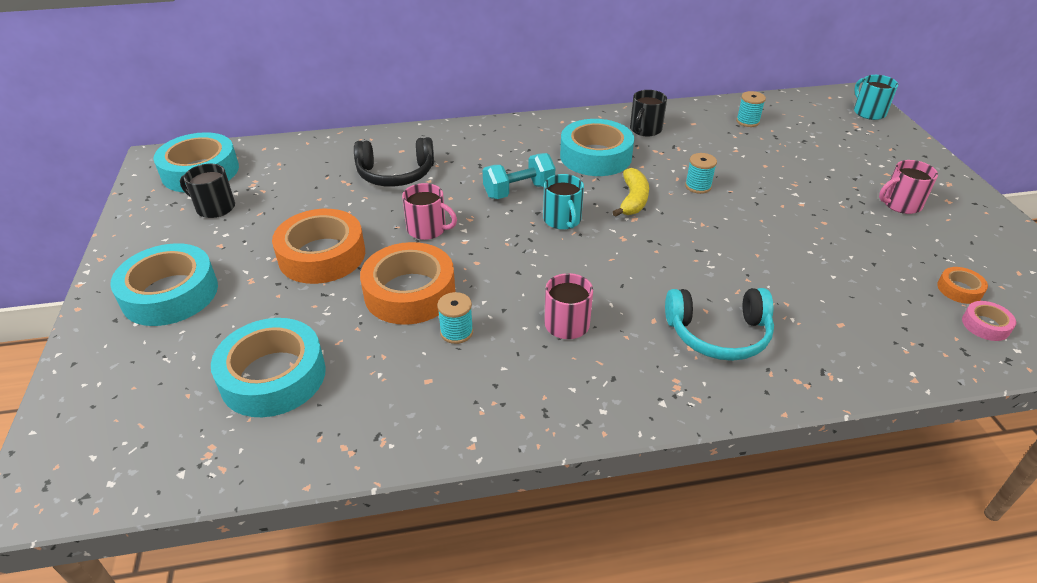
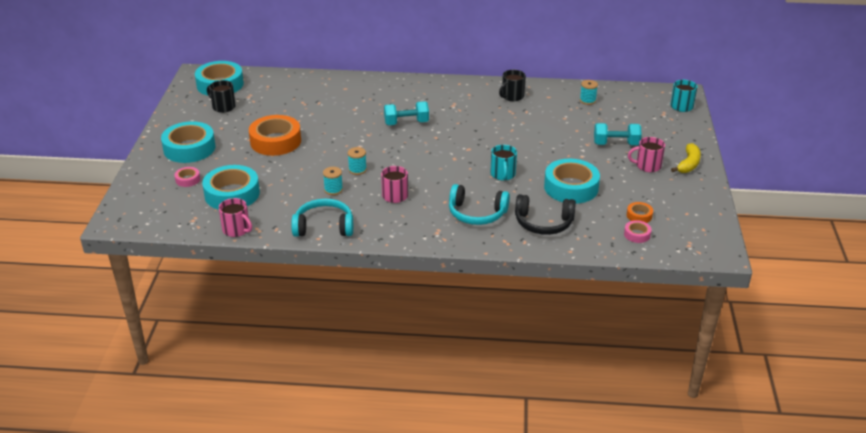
camera: 15 degrees right, 5 degrees down
black headphones [354,137,434,187] -> black headphones moved to [515,194,576,235]
orange tape [360,242,455,325] -> none
pink mug [402,183,457,240] -> pink mug moved to [219,198,252,237]
turquoise mug [543,174,584,230] -> turquoise mug moved to [490,145,517,181]
turquoise tape [560,119,634,176] -> turquoise tape moved to [544,159,600,204]
yellow banana [613,168,649,217] -> yellow banana moved to [671,143,701,173]
turquoise spool [685,153,717,194] -> turquoise spool moved to [348,147,367,175]
none -> pink tape [174,167,200,187]
none -> turquoise headphones [291,199,353,237]
none -> turquoise dumbbell [594,123,642,145]

